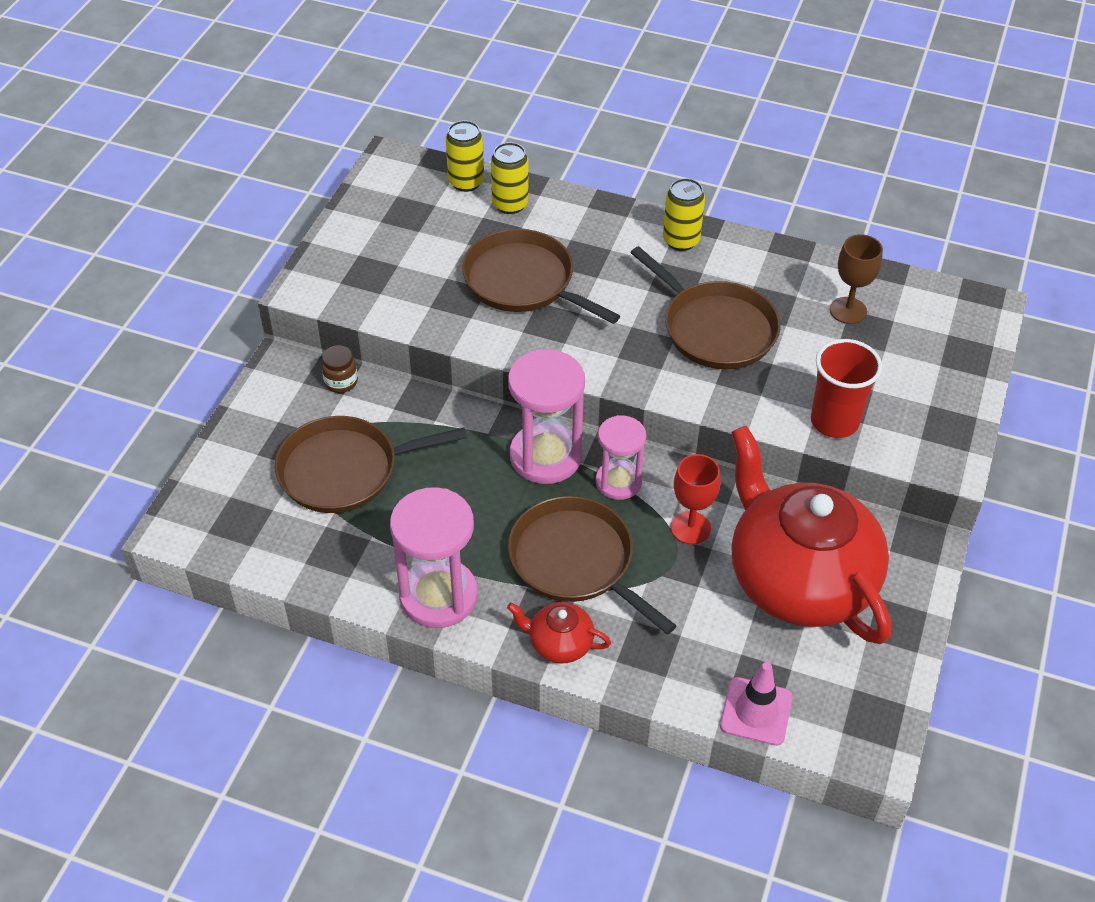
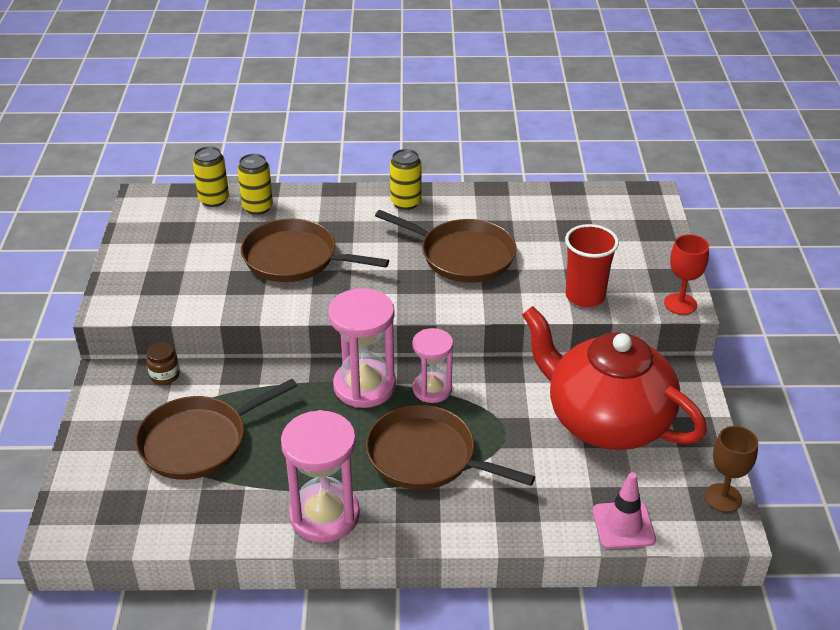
camera: 20 degrees left, 10 degrees down
red teapot [507,602,611,663] -> none
red goblet [671,454,721,544] -> red goblet moved to [664,234,709,315]
brown goblet [830,234,883,324] -> brown goblet moved to [705,426,758,513]

